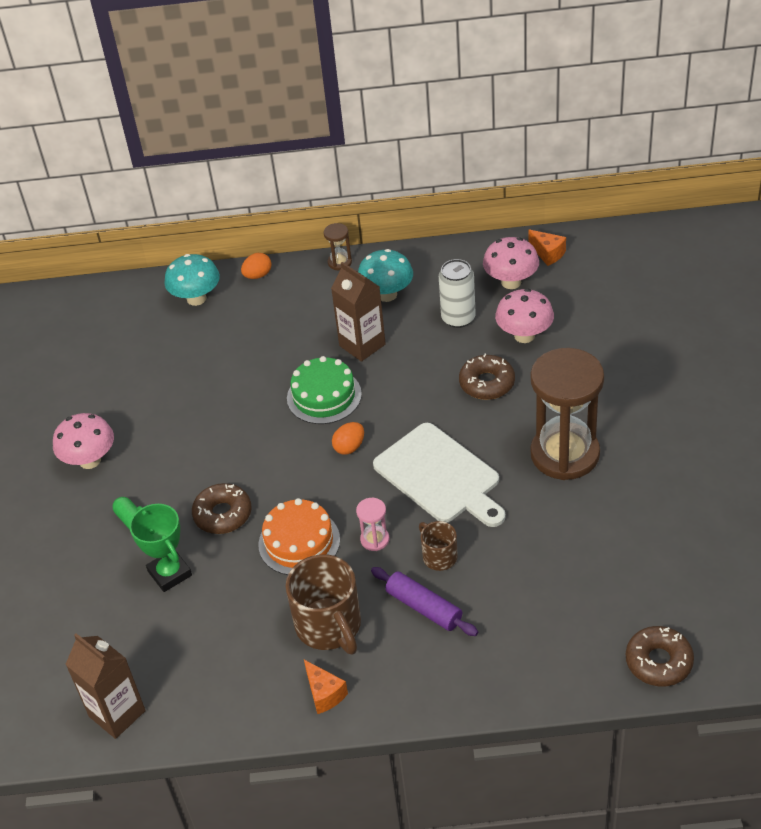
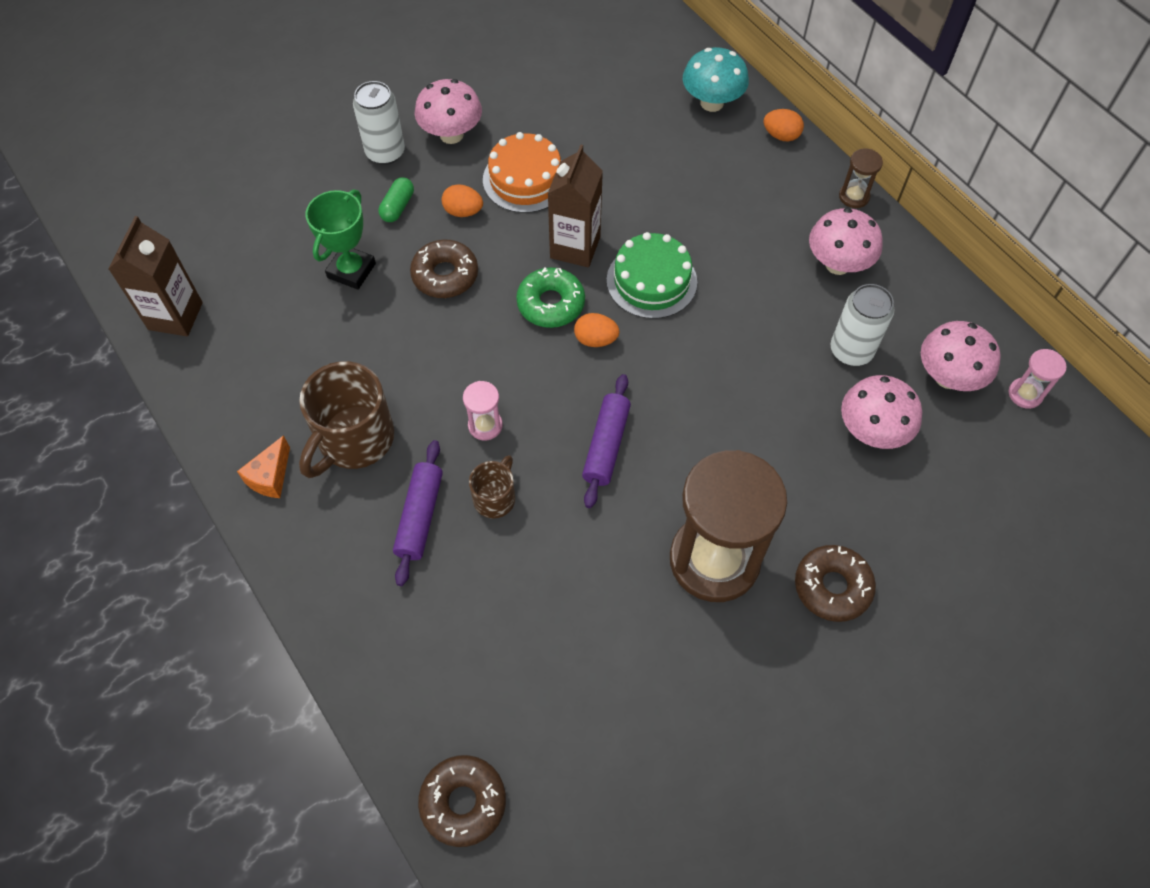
camera: 55 degrees right, 15 degrees up
orange cake [258,498,340,575] -> orange cake moved to [483,132,561,213]
brown carton [331,262,386,362] -> brown carton moved to [547,145,603,267]
turquoise mushroom [358,249,413,302] -> pink mushroom [809,208,883,275]
white cutting board [373,423,506,527] -> purple rolling pin [582,374,631,508]
brown donut [459,354,515,400] -> brown donut moved to [795,545,876,622]
orange cheese [528,229,566,266] -> pink hourglass [1009,349,1067,409]
none -> white can [353,81,405,165]
none -> orange egg [442,184,483,217]
none -> green donut [516,267,585,328]

